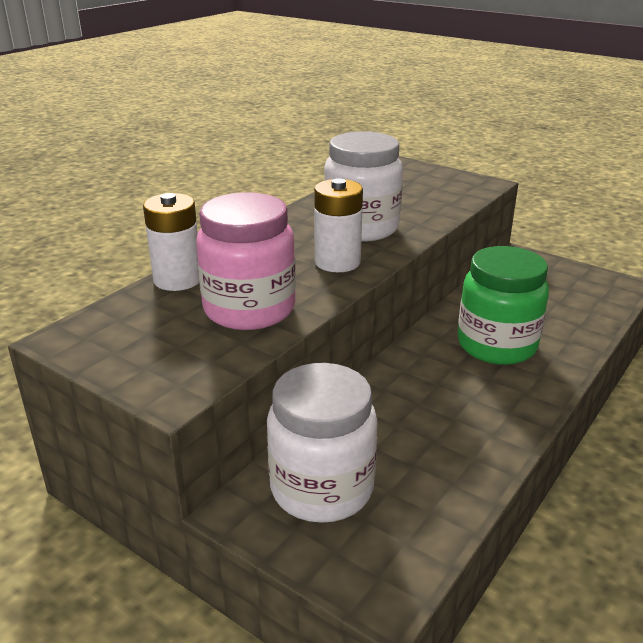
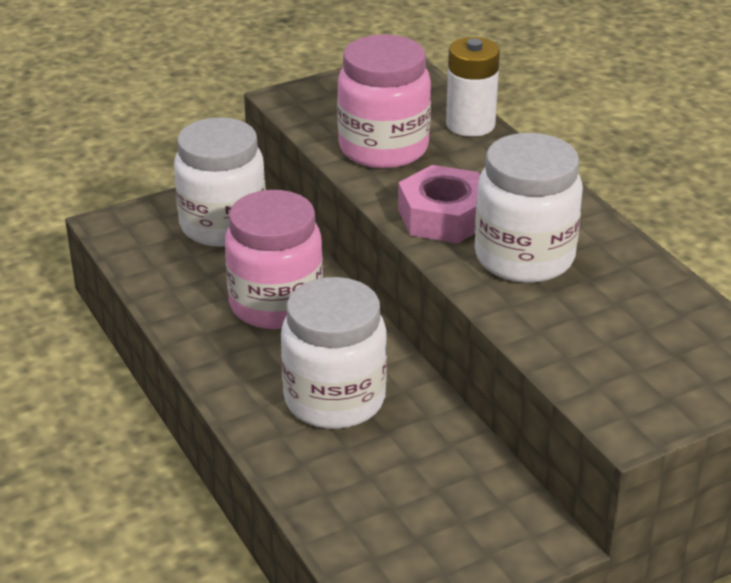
camera: 115 degrees right, 5 degrees up
white battery [314,178,363,272] -> pink nut [398,165,480,243]
green jar [458,246,549,365] -> white jar [281,277,387,429]
none -> pink jar [225,190,323,329]

